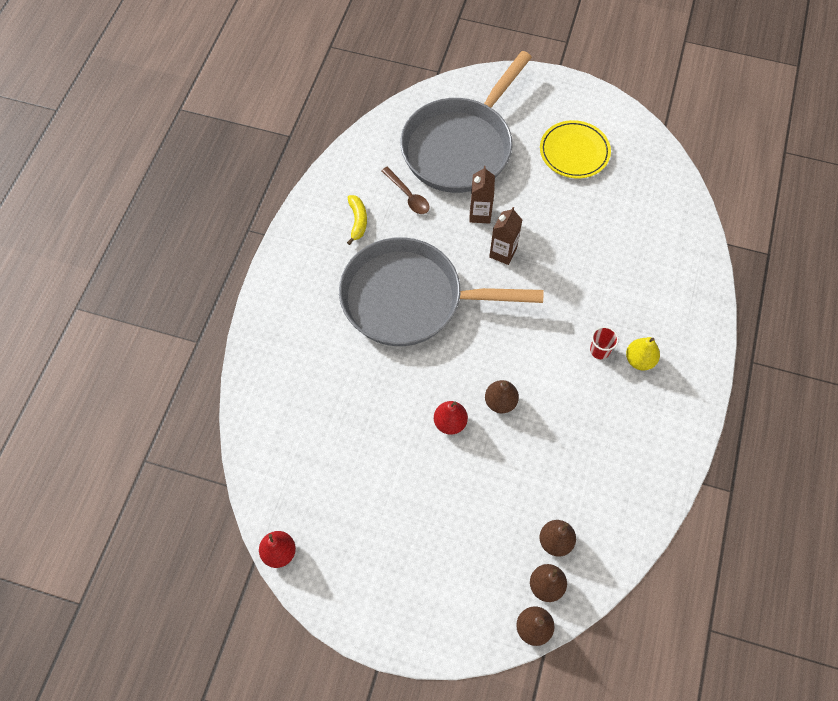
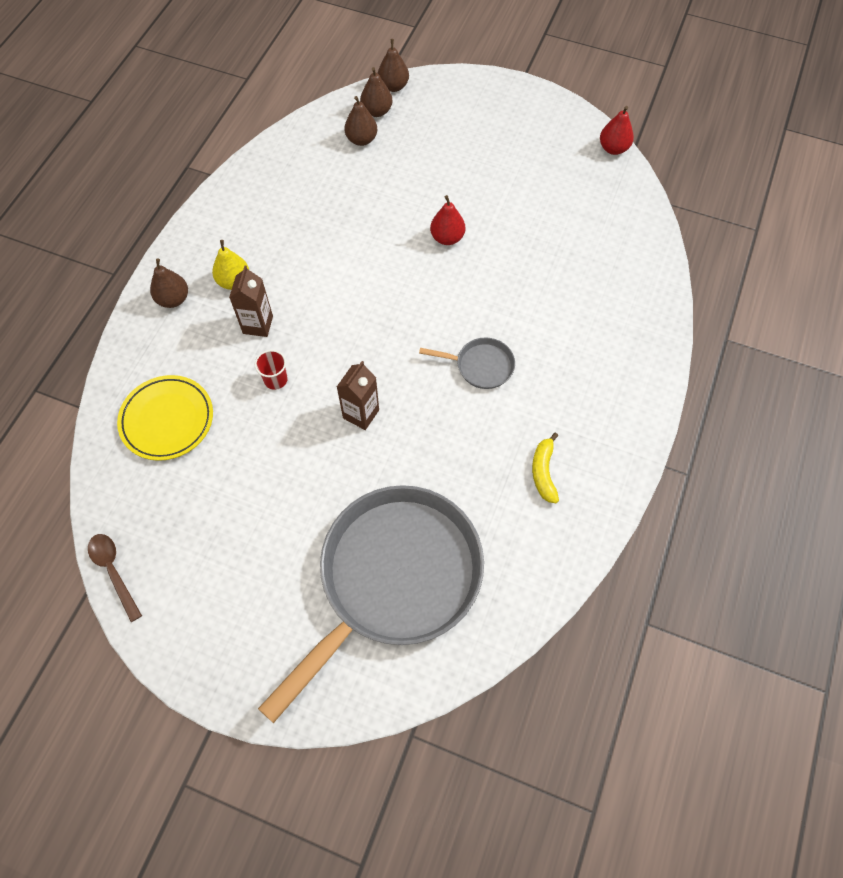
camera: 175 degrees left, 0 degrees up
grey pan [339,237,544,346] -> grey pan [419,337,515,389], size x0.40
brown spoon [381,167,430,214] -> brown spoon moved to [88,534,142,622]
brown carton [469,166,495,224] -> brown carton moved to [229,265,273,337]
brown pear [485,380,519,413] -> brown pear moved to [150,259,188,308]
yellow plate [540,120,611,178] -> yellow plate moved to [117,375,213,461]
red cup [590,327,619,359] -> red cup moved to [255,350,288,390]

